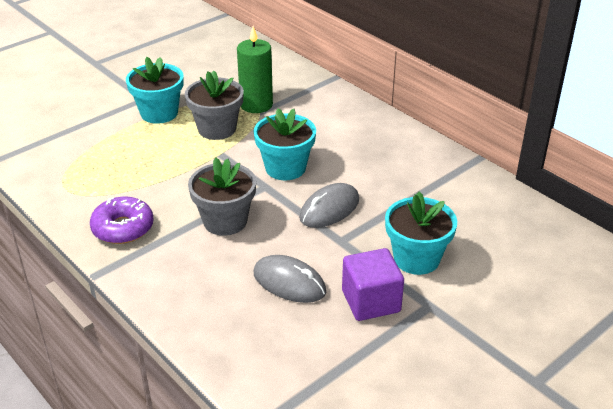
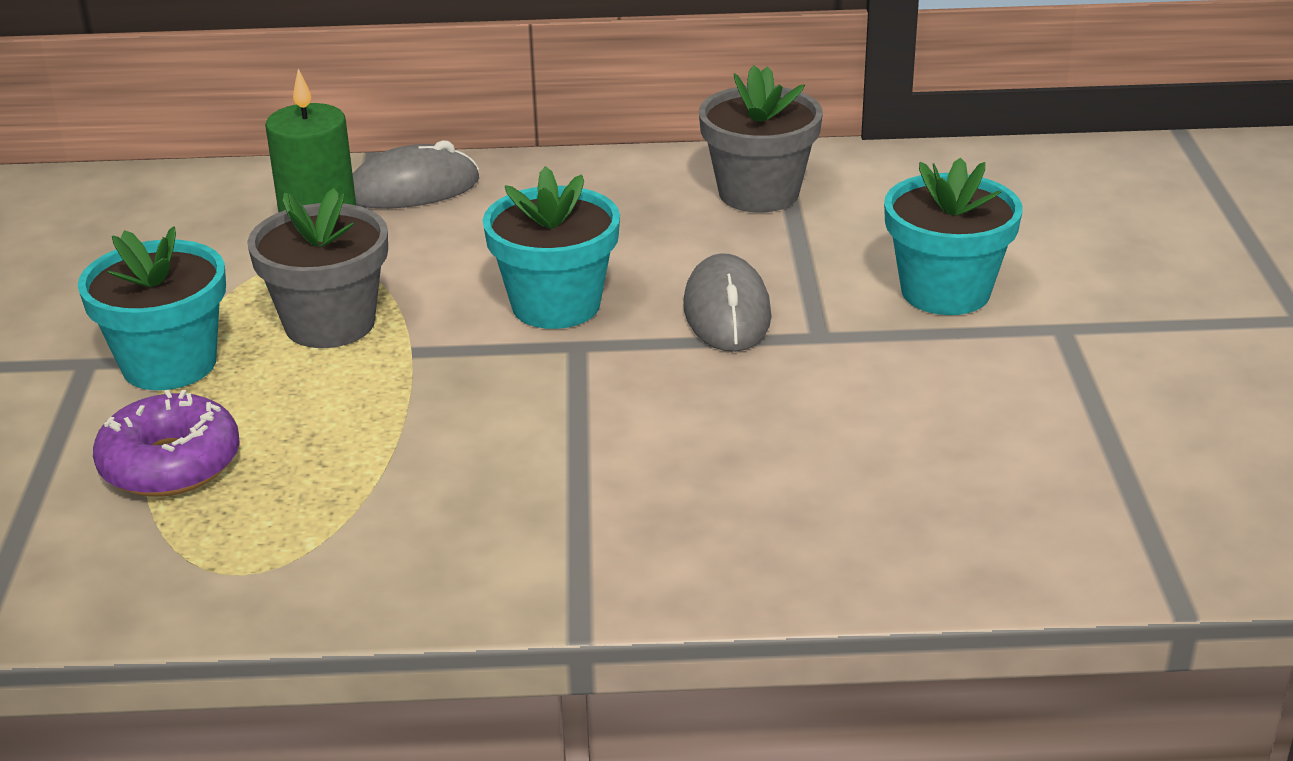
camera: 50 degrees left, 5 degrees down
purple donut [90,197,154,244] -> purple donut moved to [93,390,240,497]
grey flower pot [188,157,256,236] -> grey flower pot moved to [699,65,823,213]
grey mouse [254,255,326,303] -> grey mouse moved to [353,140,479,209]
purple cube [342,248,404,321] -> none

